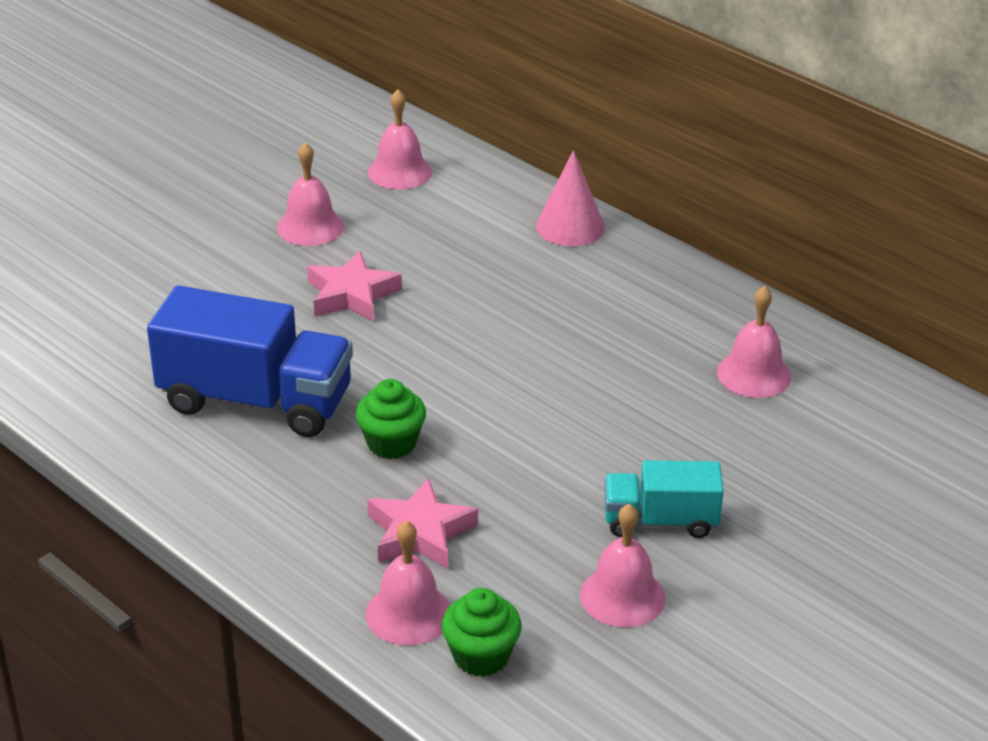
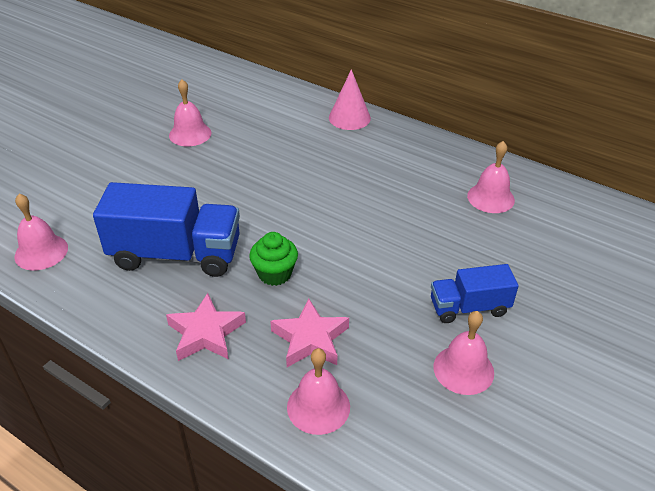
camera: 10 degrees left, 5 degrees up
pink star [307,251,402,321] -> pink star moved to [166,293,246,361]
pink bell [368,89,432,190] -> pink bell moved to [14,194,68,270]
green cupcake [442,588,522,677] -> none
turquoise truck [604,460,724,538] -> blue truck [431,264,519,323]

